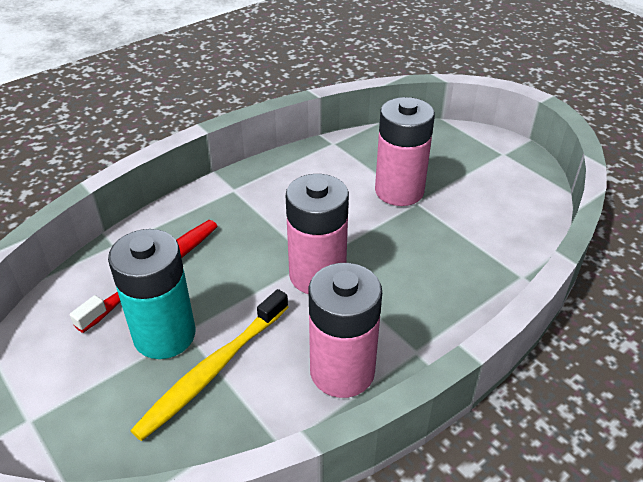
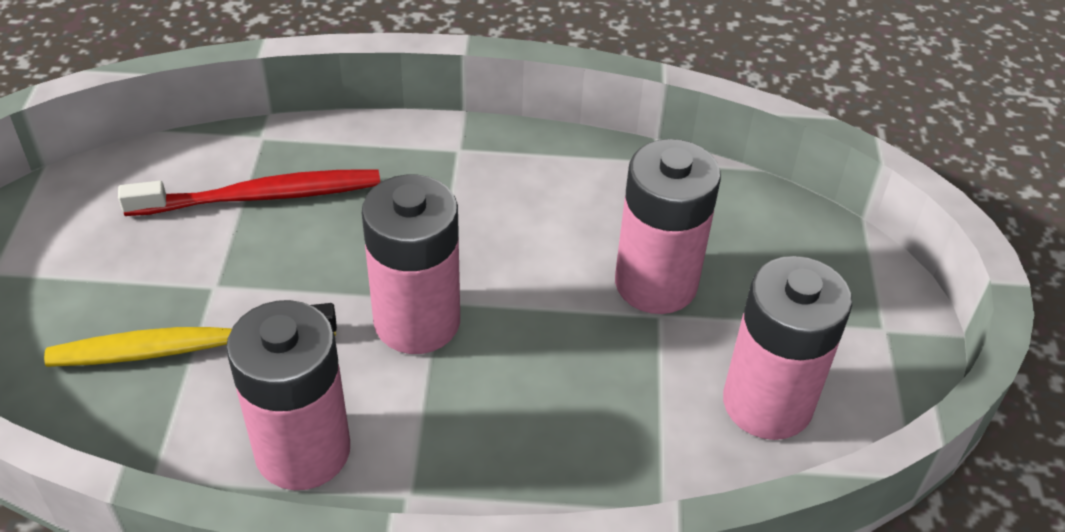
camera: 40 degrees right, 5 degrees up
turquoise battery [108,229,195,359] -> none
none -> pink battery [723,256,852,440]

